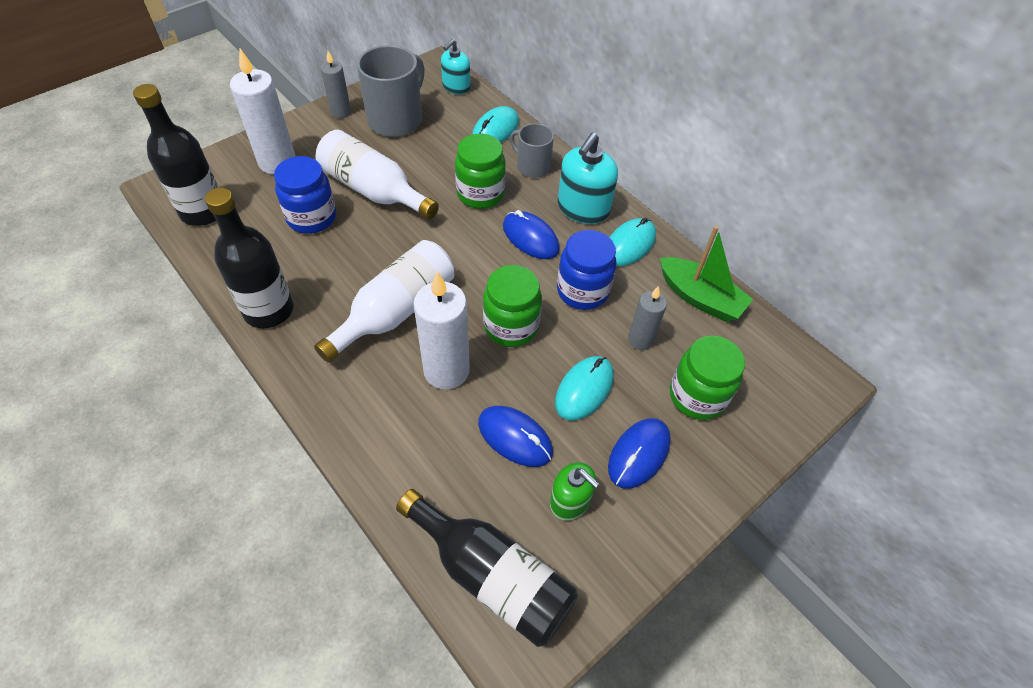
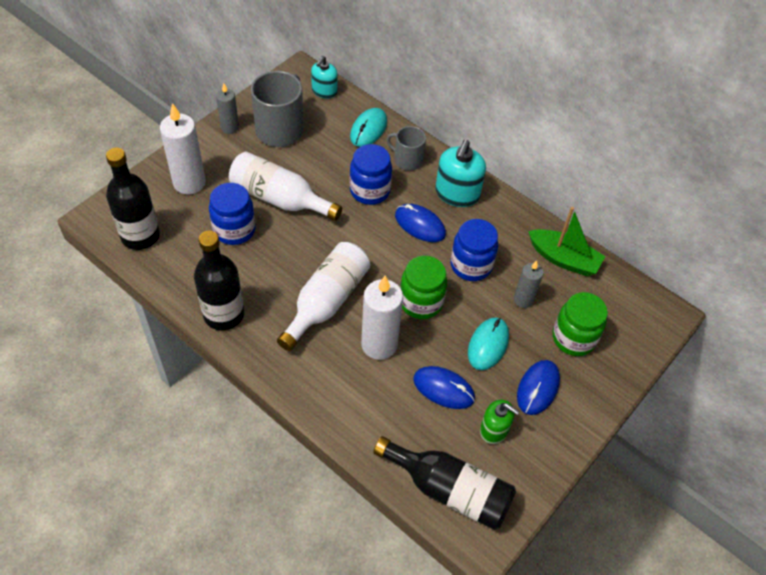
camera: 10 degrees left, 0 degrees up
green jar [455,134,506,209] -> blue jar [350,144,392,205]
turquoise mouse [609,218,656,266] -> none

